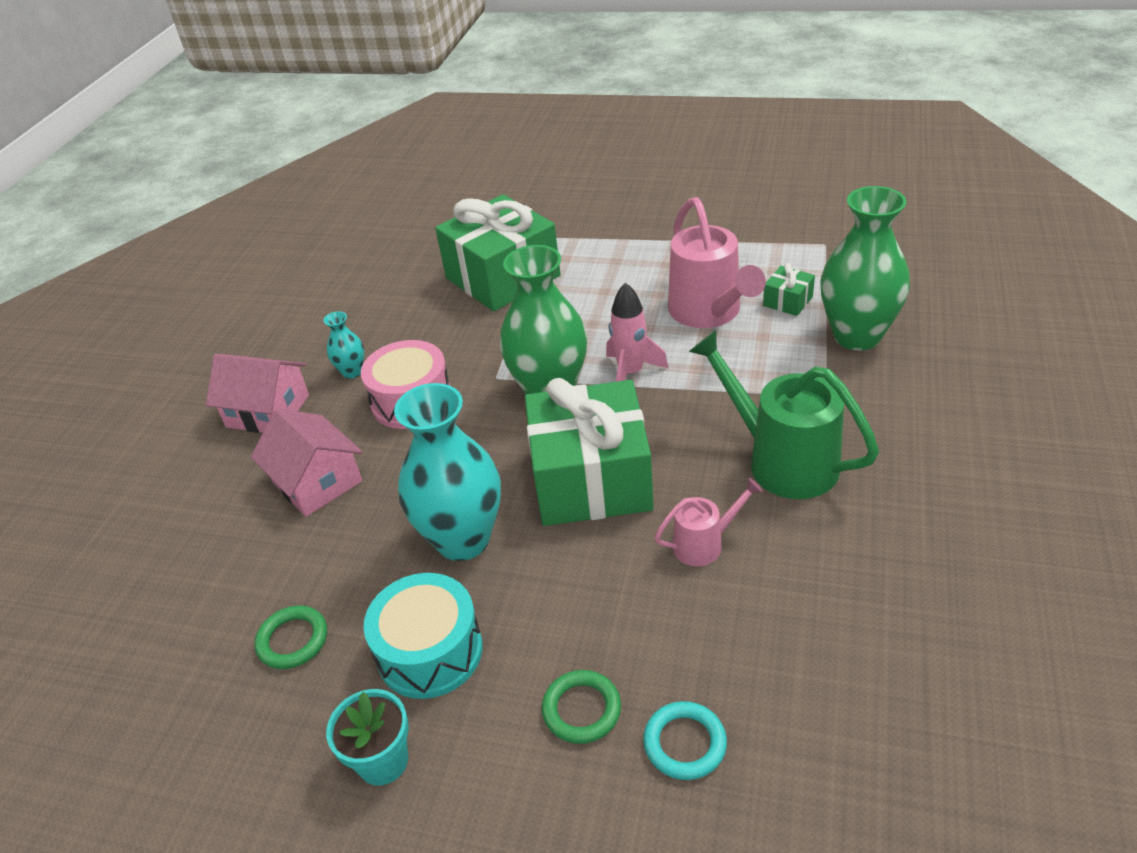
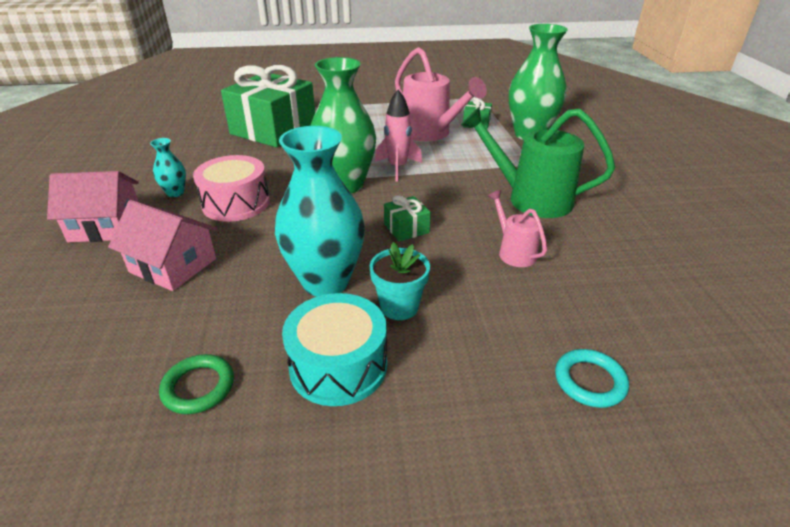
camera: 25 degrees left, 5 degrees down
turquoise flower pot [326,689,409,785] -> turquoise flower pot moved to [370,242,430,320]
green gift [525,378,654,526] -> green gift [384,195,431,242], size x0.41
green ring [542,670,621,744] -> none
pink watering can [654,478,763,566] -> pink watering can turned 75 degrees counterclockwise [488,190,547,267]

